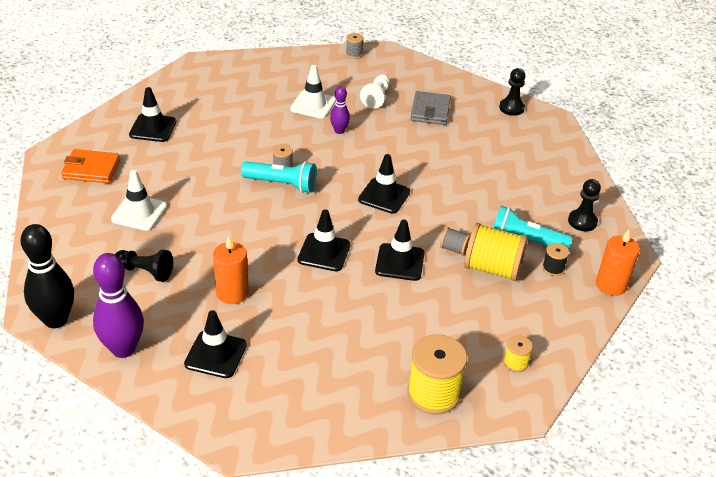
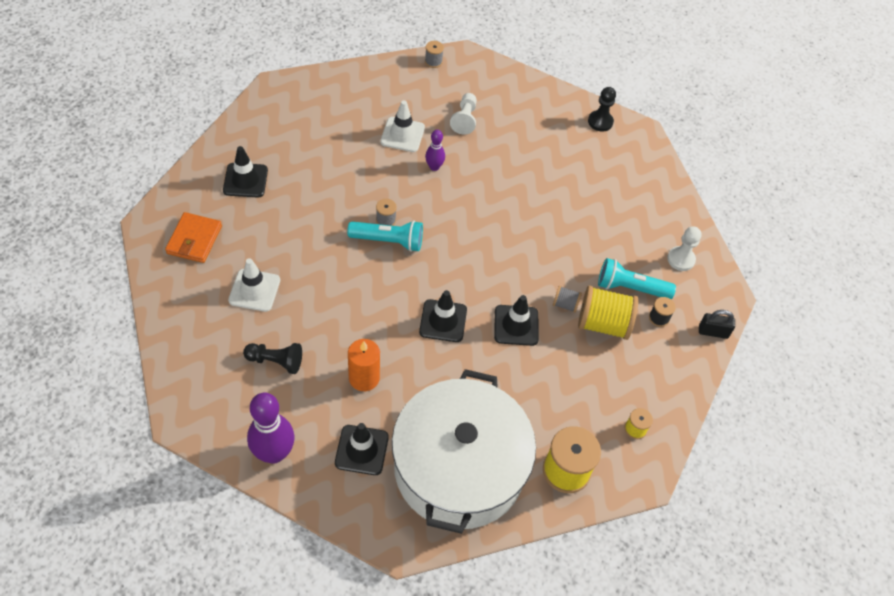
camera: 10 degrees left, 15 degrees up
black bowling pin [21,224,74,328] -> none
orange wallet [61,149,120,183] -> orange wallet turned 75 degrees counterclockwise [165,212,222,263]
black traffic cone [358,154,410,214] -> none
grey wallet [410,91,451,125] -> none
black pawn [568,179,601,231] -> white pawn [667,227,702,271]
orange candle [596,229,640,296] -> black padlock [699,310,735,339]
none -> white pot [392,369,536,534]

